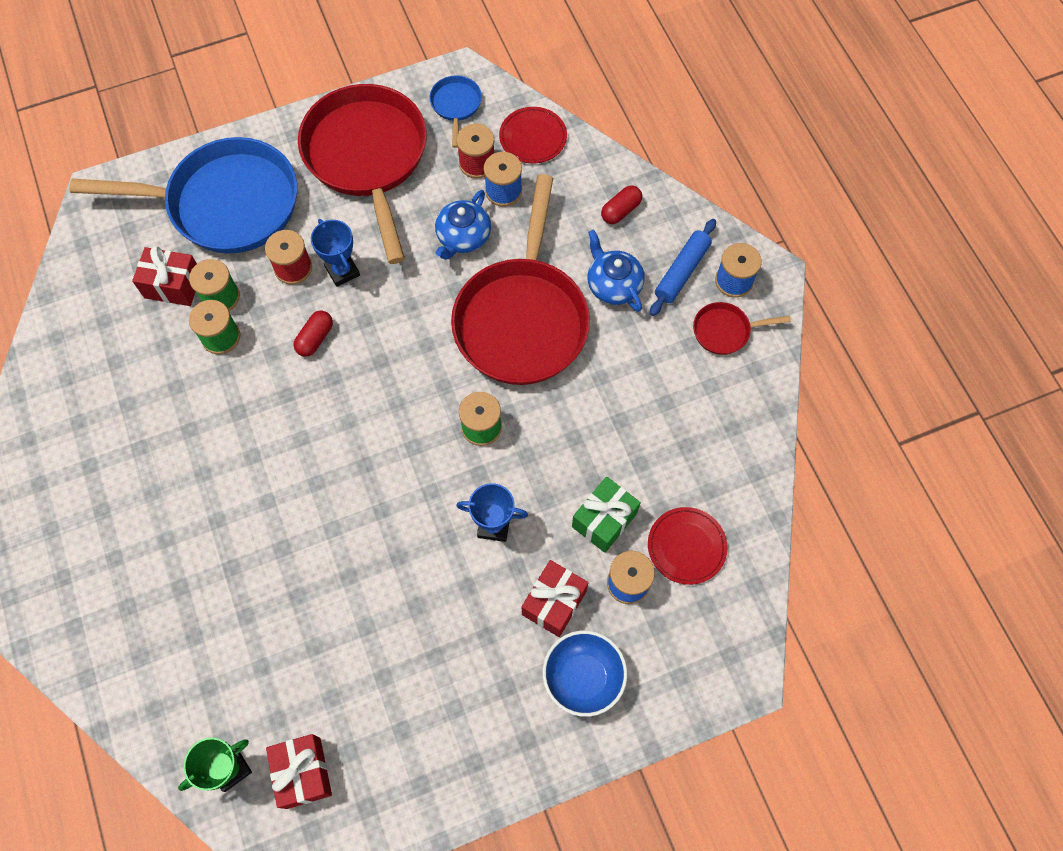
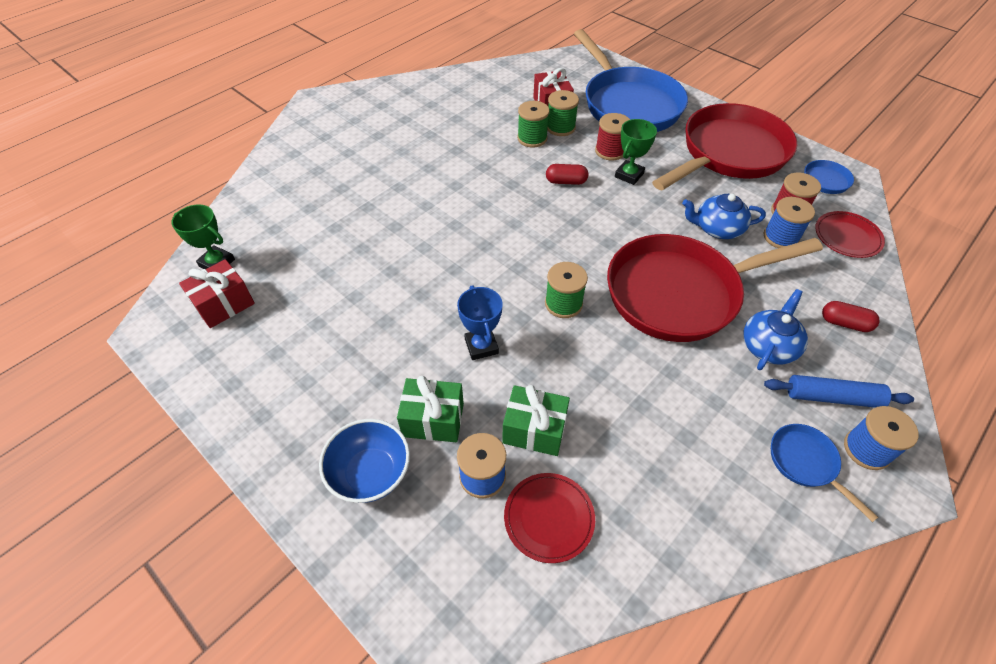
camera: 65 degrees right, 15 degrees down
blue trophy [311,219,360,287] -> green trophy [615,119,657,185]
red gift [522,560,588,637] -> green gift [397,376,464,442]
red pan [693,302,791,355] -> blue pan [771,424,878,522]

